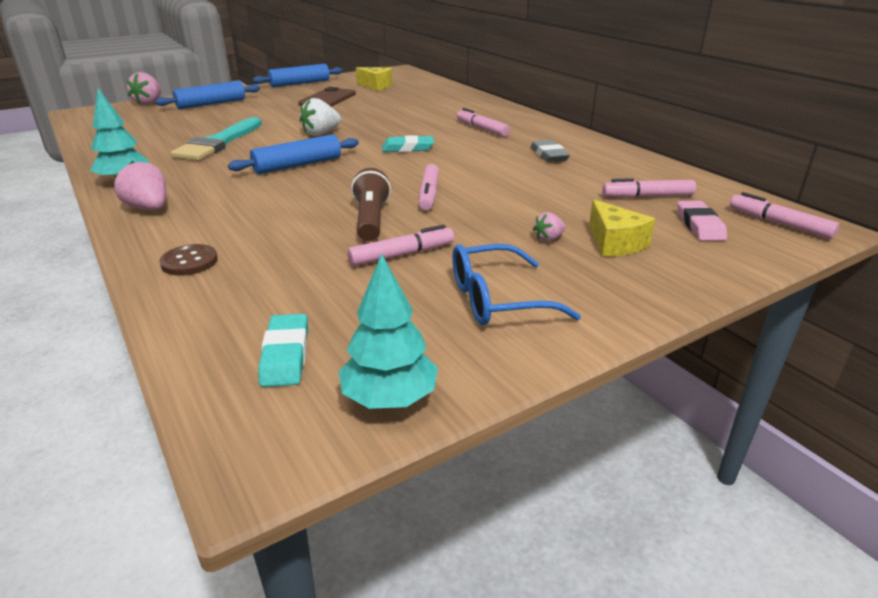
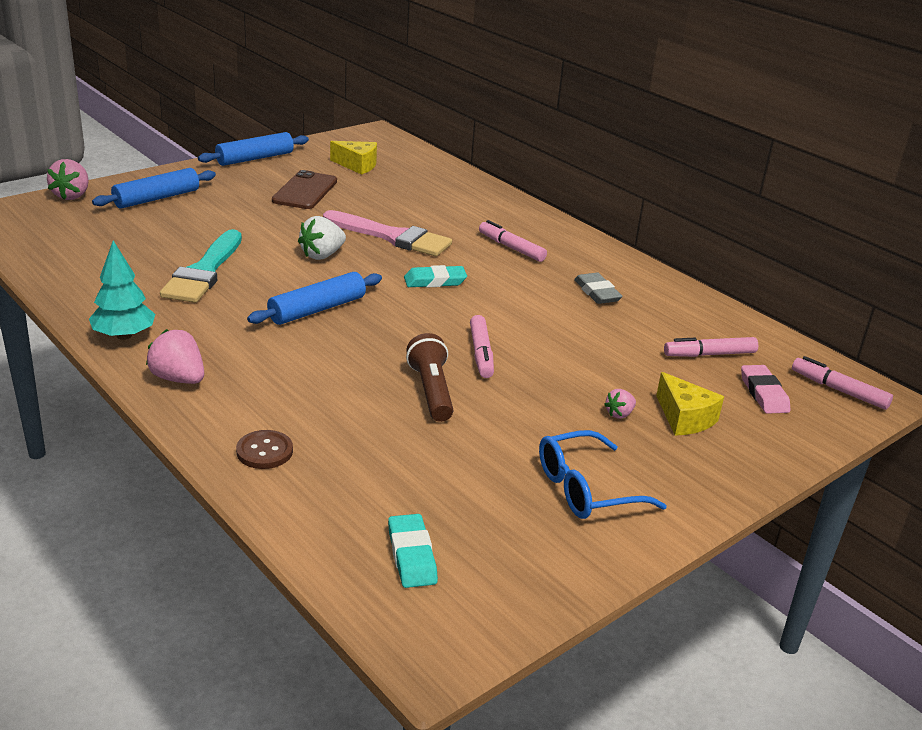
camera: 10 degrees left, 0 degrees up
turquoise tree [338,254,438,409] -> none
pink marker [347,225,454,266] -> none
none -> pink brush [323,210,452,256]

